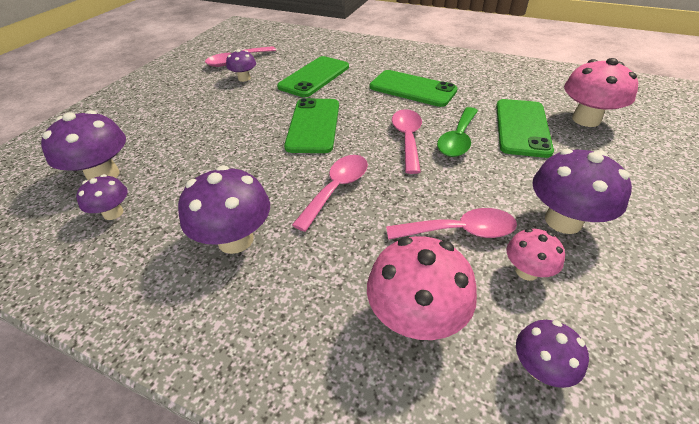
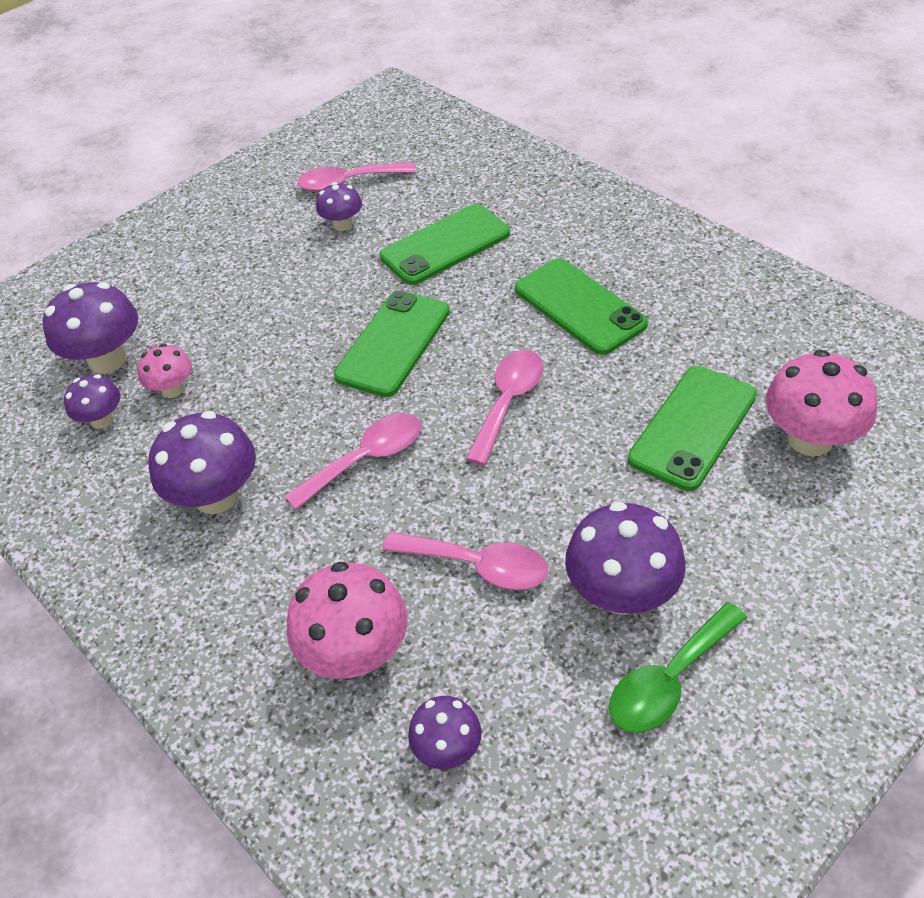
camera: 25 degrees right, 5 degrees up
green spoon [437,107,478,157] -> green spoon moved to [609,602,747,733]
pink mushroom [506,228,565,281] -> pink mushroom moved to [137,344,192,398]

